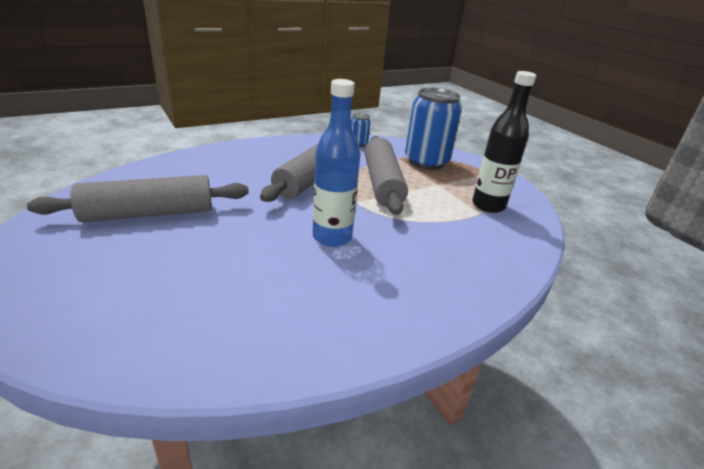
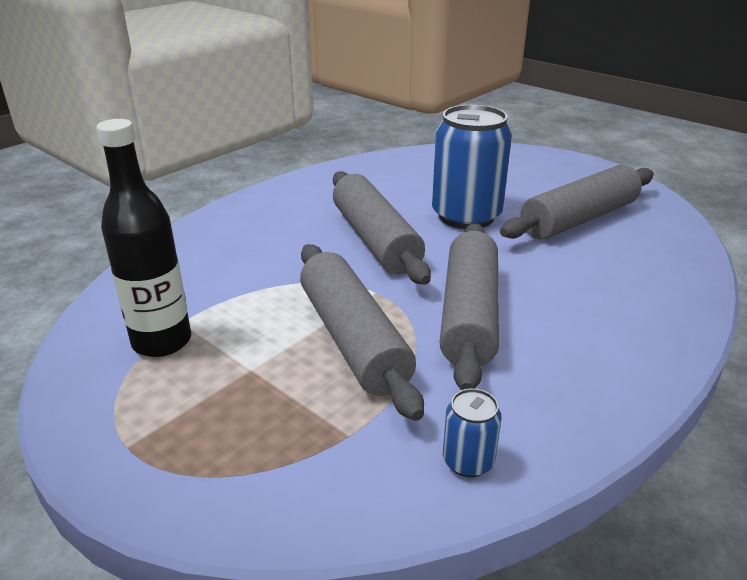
camera: 165 degrees right, 0 degrees up
blue bottle [313,79,360,247] -> grey rolling pin [333,171,431,285]
blue can [405,88,462,170] -> blue can moved to [432,105,512,229]

